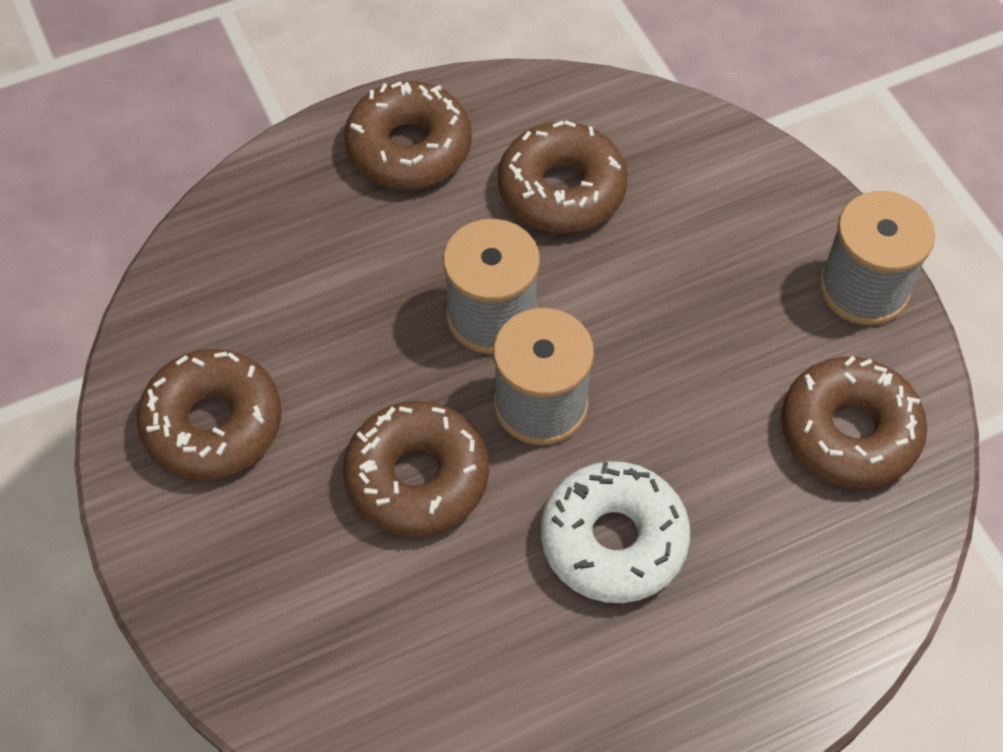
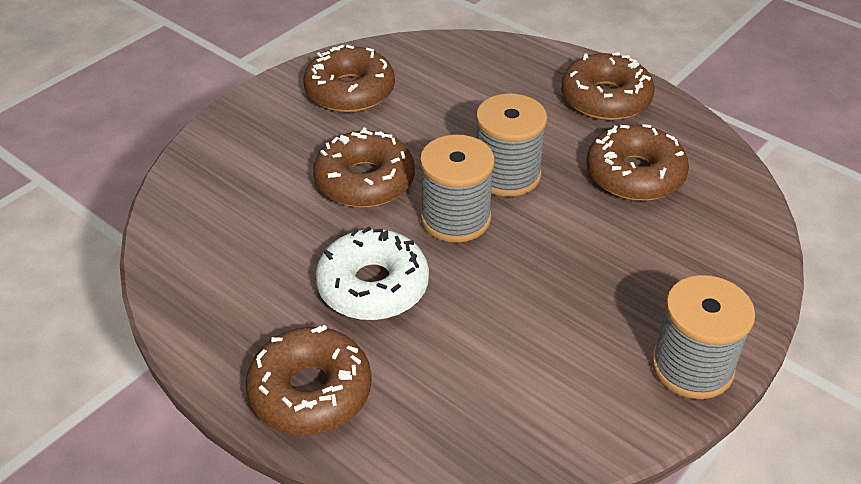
camera: 65 degrees right, 15 degrees down
brown donut [781,356,927,488] -> brown donut moved to [245,325,372,435]

